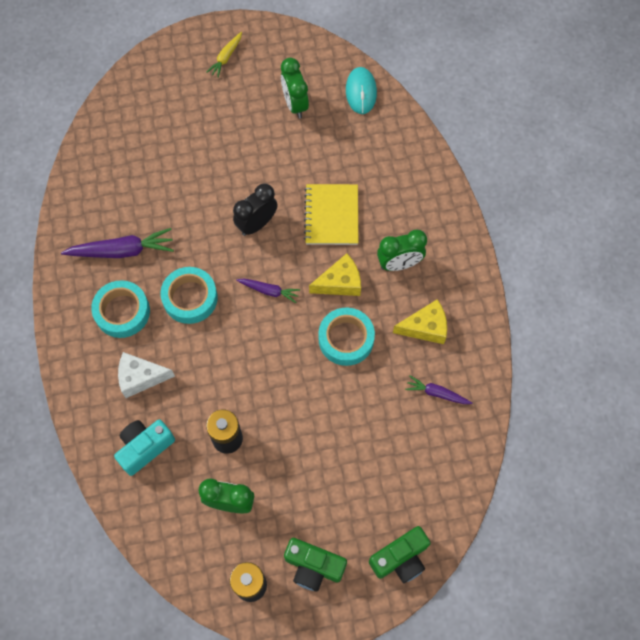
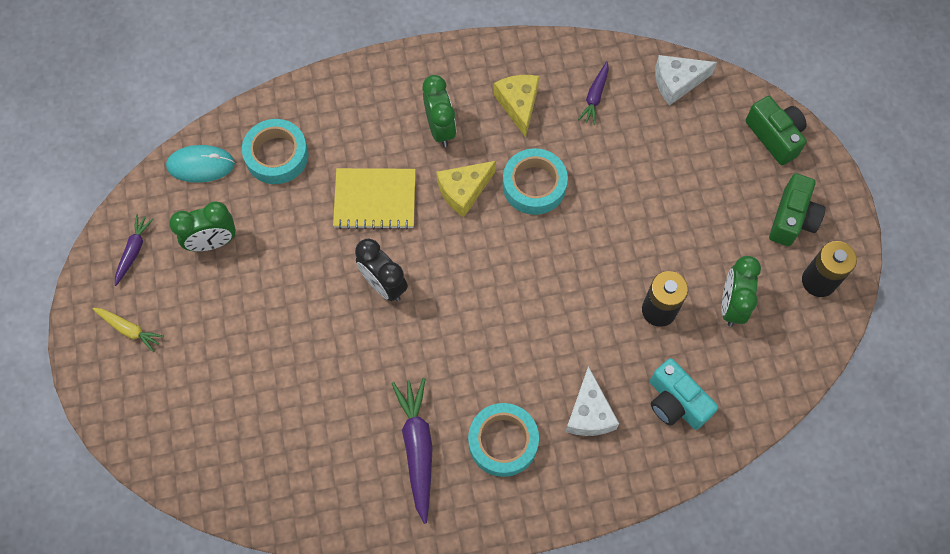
camera: 90 degrees left, 0 degrees up
turquoise tape [161,267,218,324] -> turquoise tape moved to [242,119,308,184]
purple carrot [236,279,300,303] -> purple carrot moved to [115,214,153,286]
yellow cheese [309,253,361,296] -> yellow cheese turned 105 degrees counterclockwise [437,161,496,217]
none -> white cheese [655,55,717,106]

